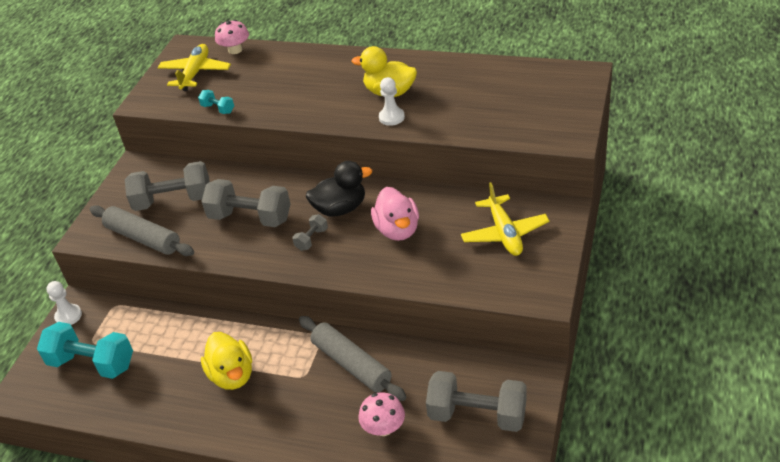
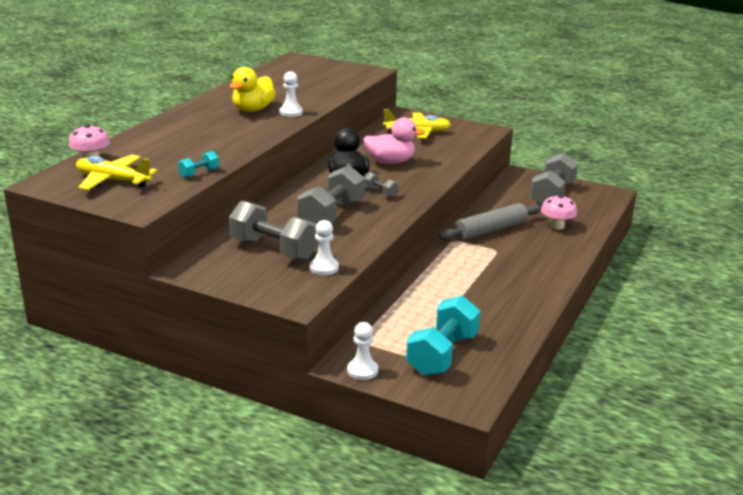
camera: 85 degrees left, 15 degrees down
grey rolling pin [90,205,194,256] -> white pawn [310,220,339,275]
grey dumbbell [125,161,210,211] -> grey dumbbell turned 60 degrees counterclockwise [229,201,318,261]
yellow duck [201,332,252,390] -> none

